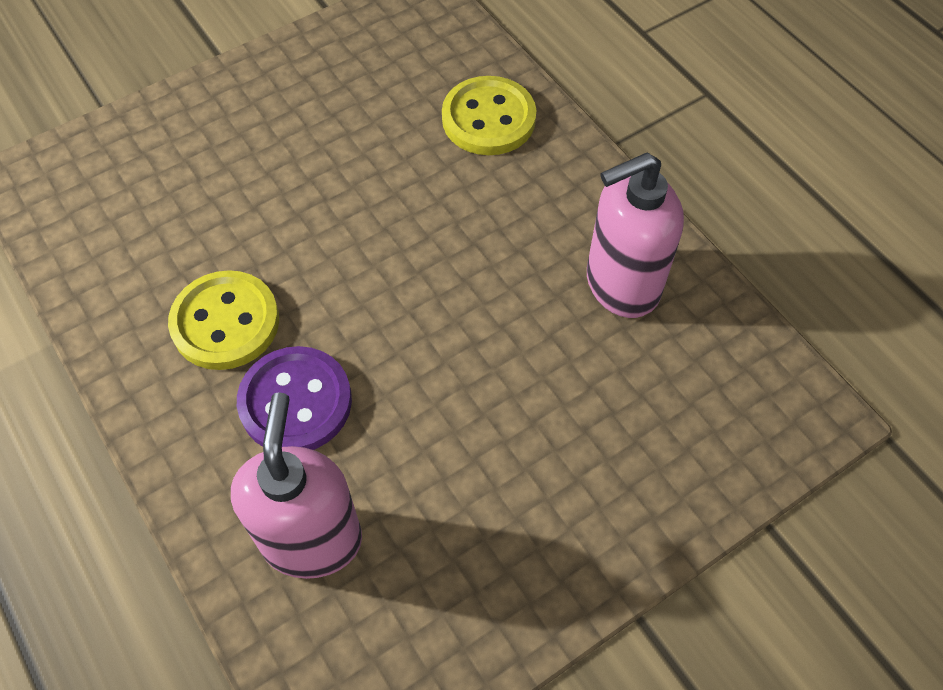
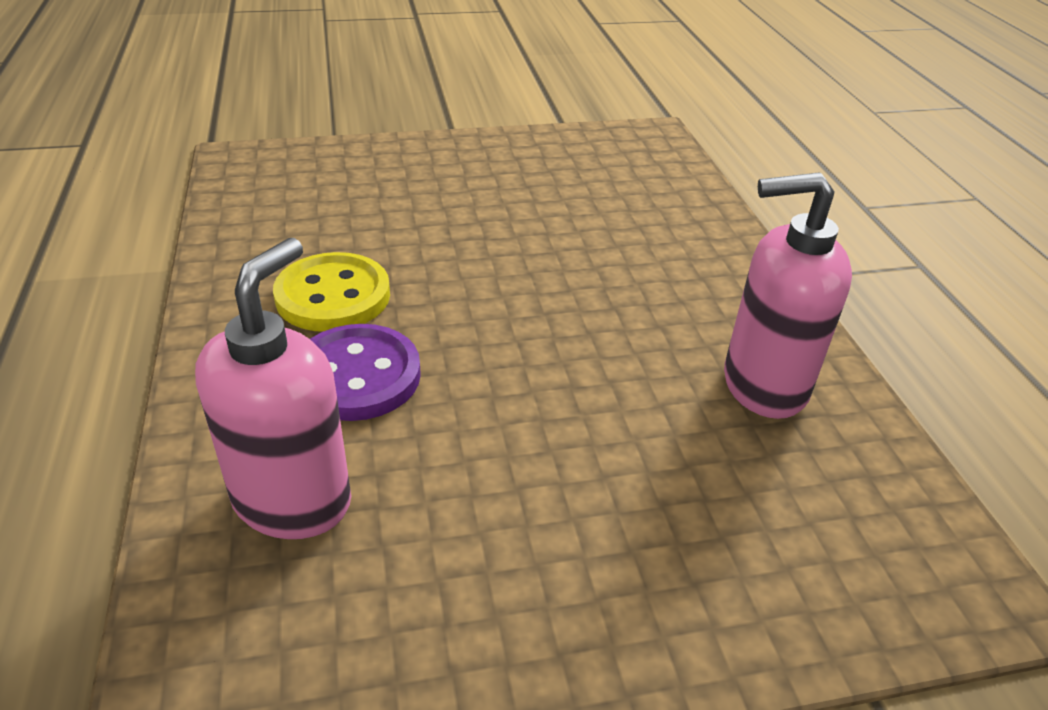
camera: 20 degrees right, 20 degrees down
yellow button [442,76,536,155] -> none

